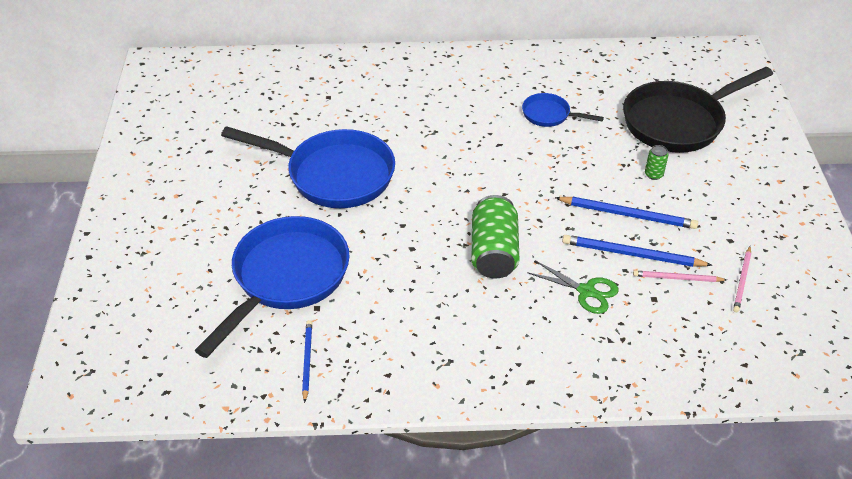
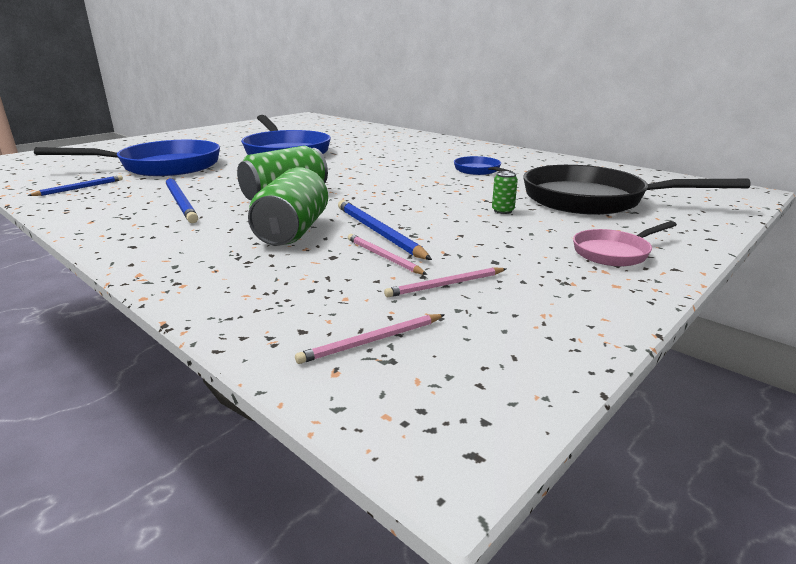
camera: 45 degrees right, 20 degrees down
green scissors [527,260,619,314] -> green can [248,167,328,246]
blue pencil [555,197,698,229] -> blue pencil moved to [166,178,198,223]
none -> pink pencil [295,314,445,364]
none -> pink pan [573,221,677,266]

